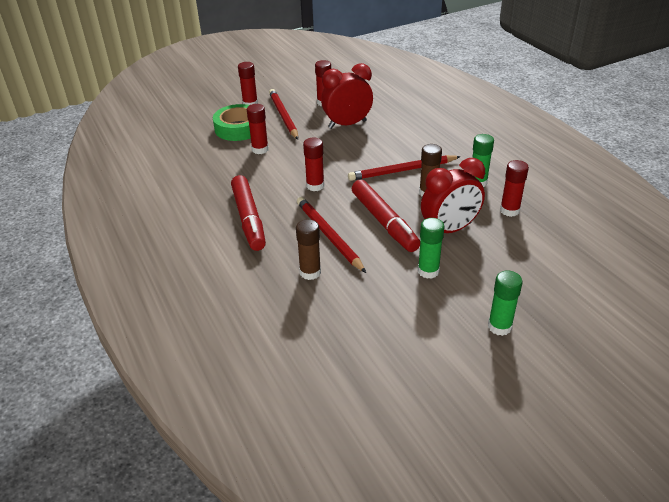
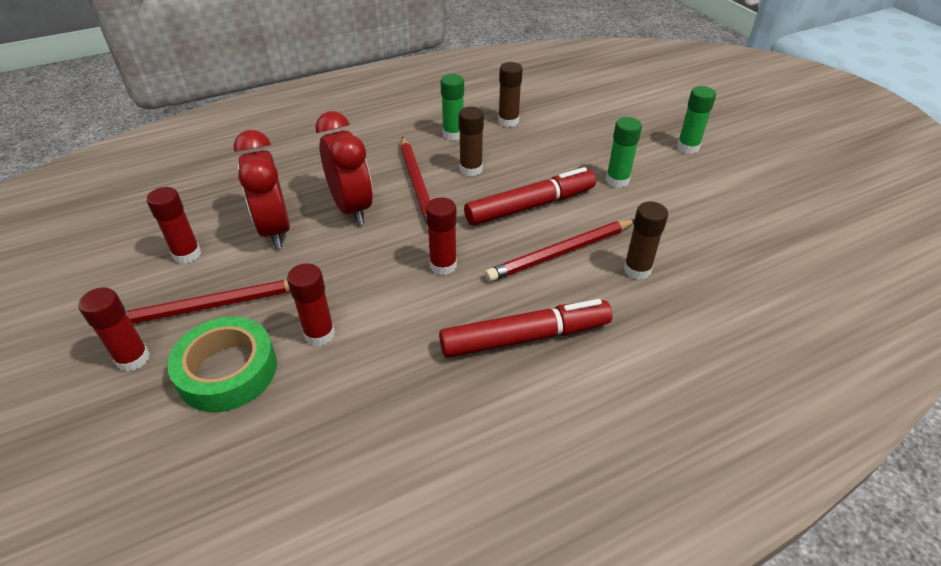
camera: 90 degrees left, 5 degrees up
red clock [421,158,485,233] -> red clock moved to [315,111,373,225]
red glue stick [500,160,529,217] -> brown glue stick [498,62,523,127]

